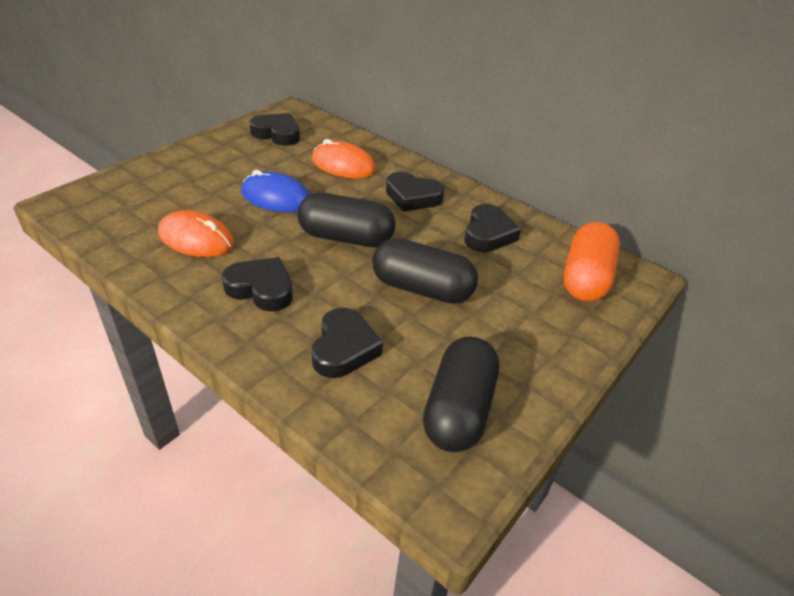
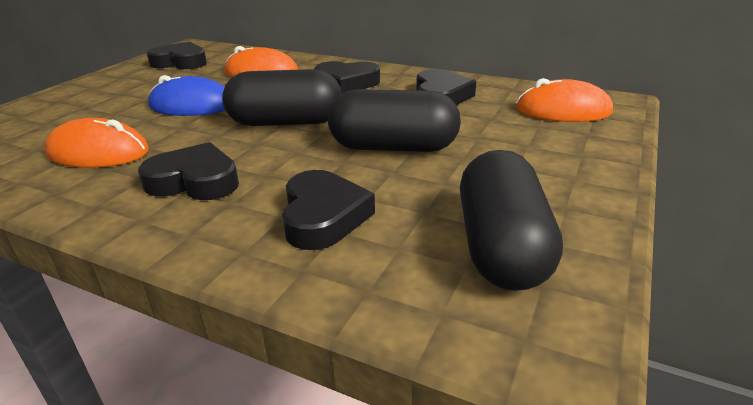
camera: 10 degrees left, 10 degrees down
orange capsule [564,222,620,301] -> orange mouse [516,78,613,122]

